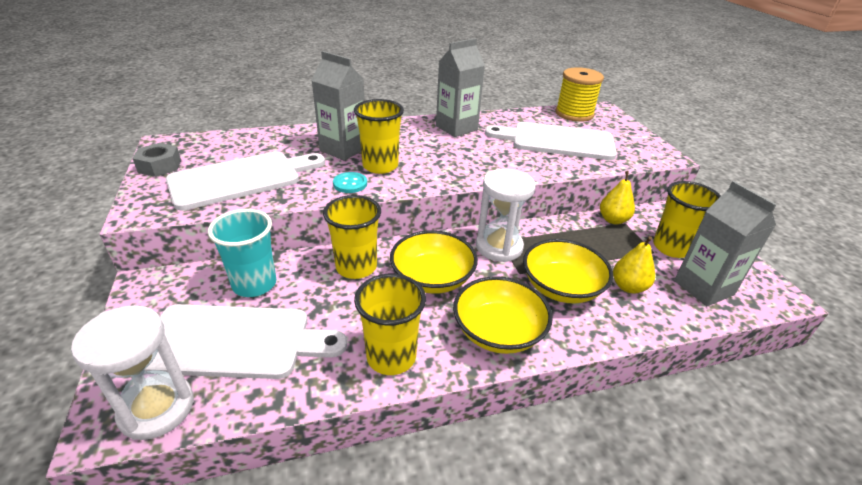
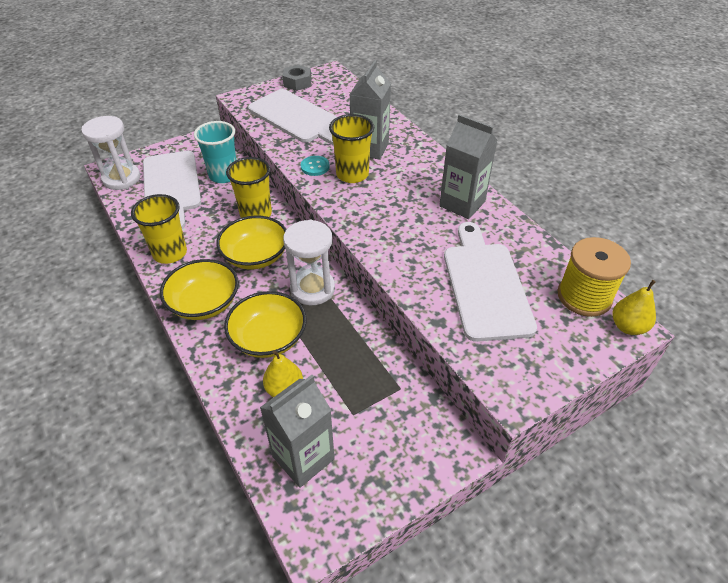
camera: 75 degrees right, 10 degrees up
yellow pear [600,171,635,225] -> yellow pear moved to [612,280,656,335]
yellow cup [653,181,721,258] -> none

